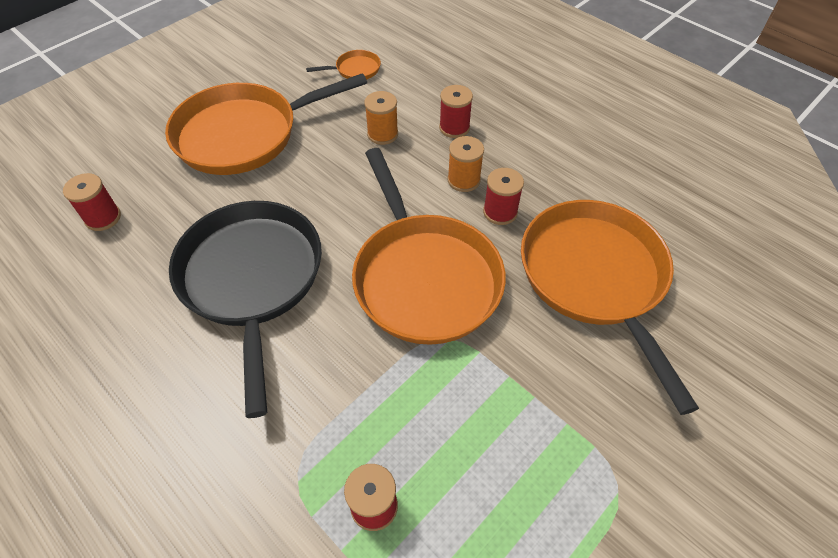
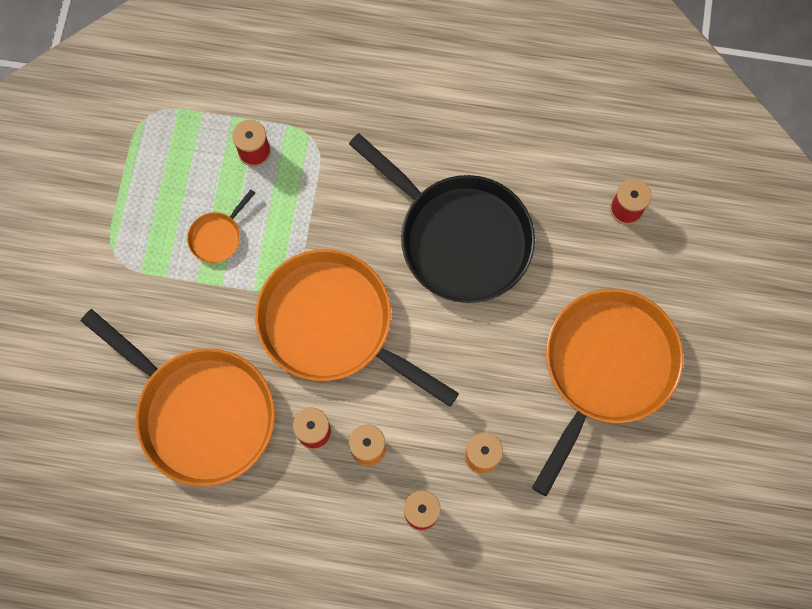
camera: 145 degrees right, 20 degrees up
orange pan [306,50,381,79] -> orange pan moved to [187,190,255,263]

